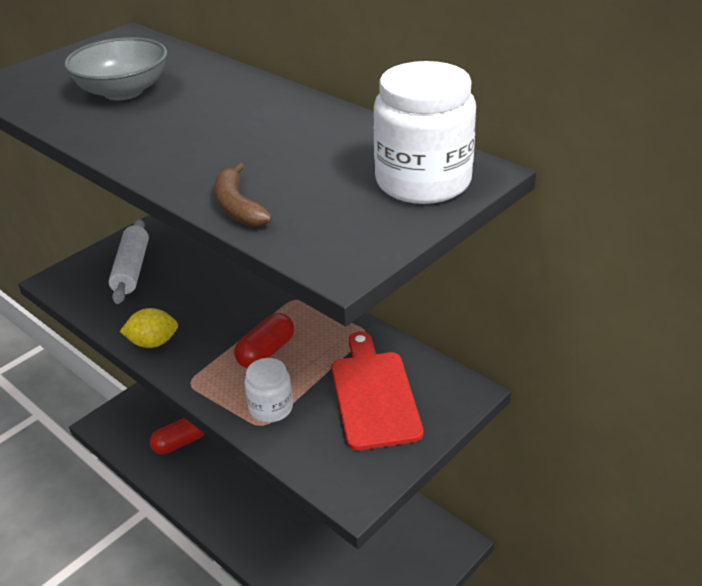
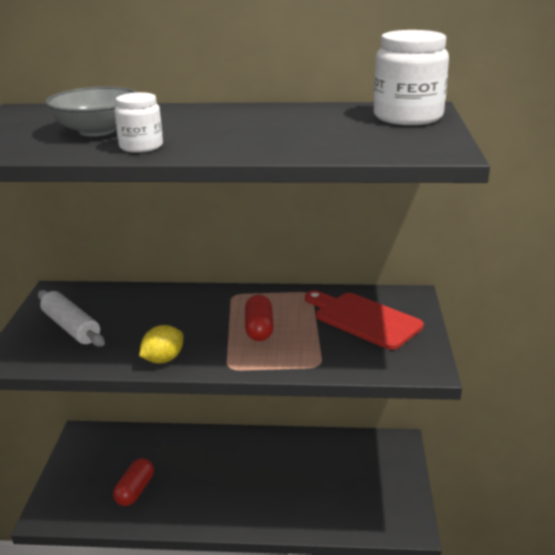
camera: 40 degrees left, 10 degrees down
brown banana [214,163,272,227] -> none
white jar [244,358,293,423] -> white jar moved to [115,92,163,153]

